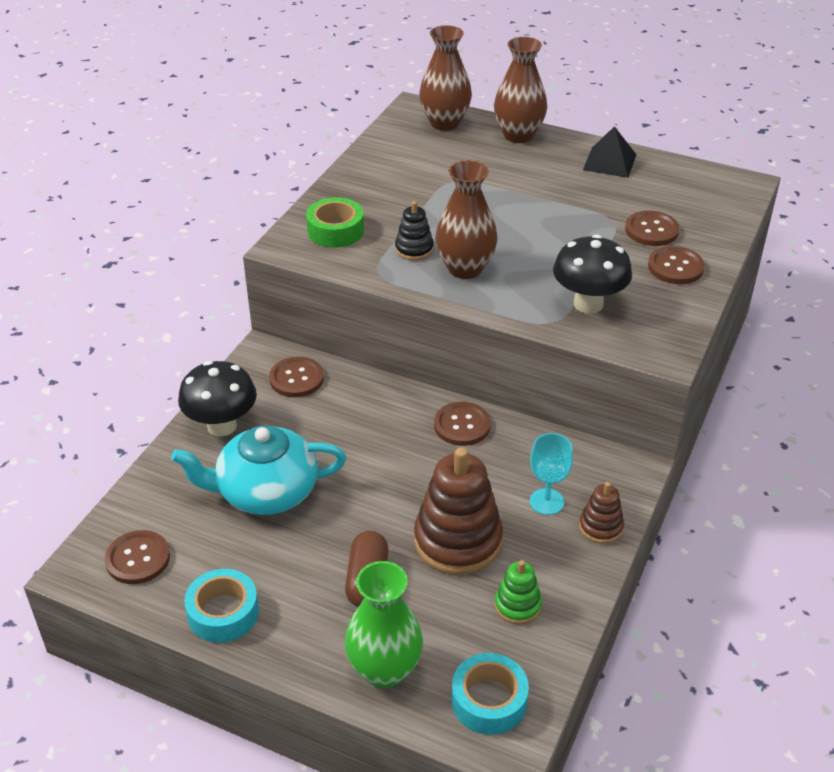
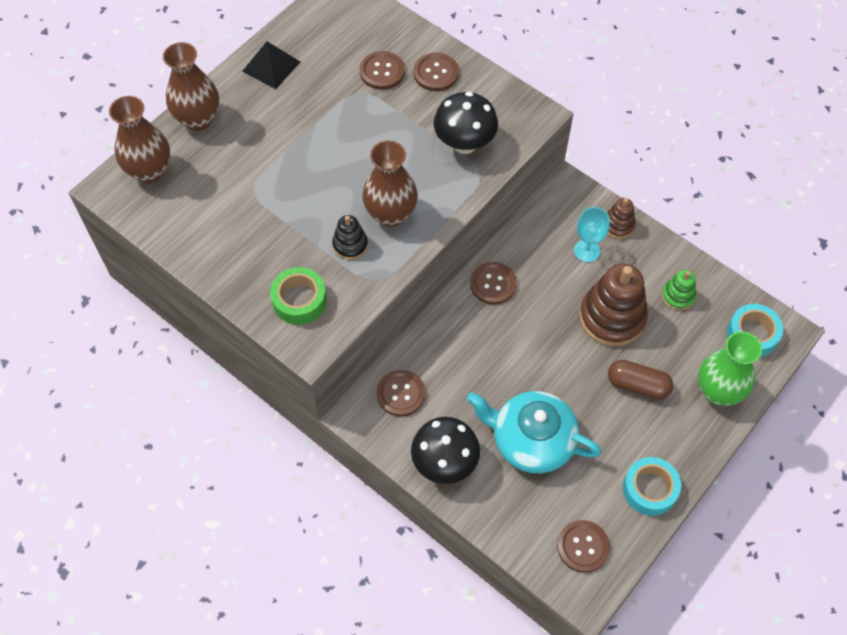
camera: 75 degrees left, 20 degrees up
turquoise teapot [171,426,346,515] -> turquoise teapot turned 105 degrees clockwise [467,391,601,473]

